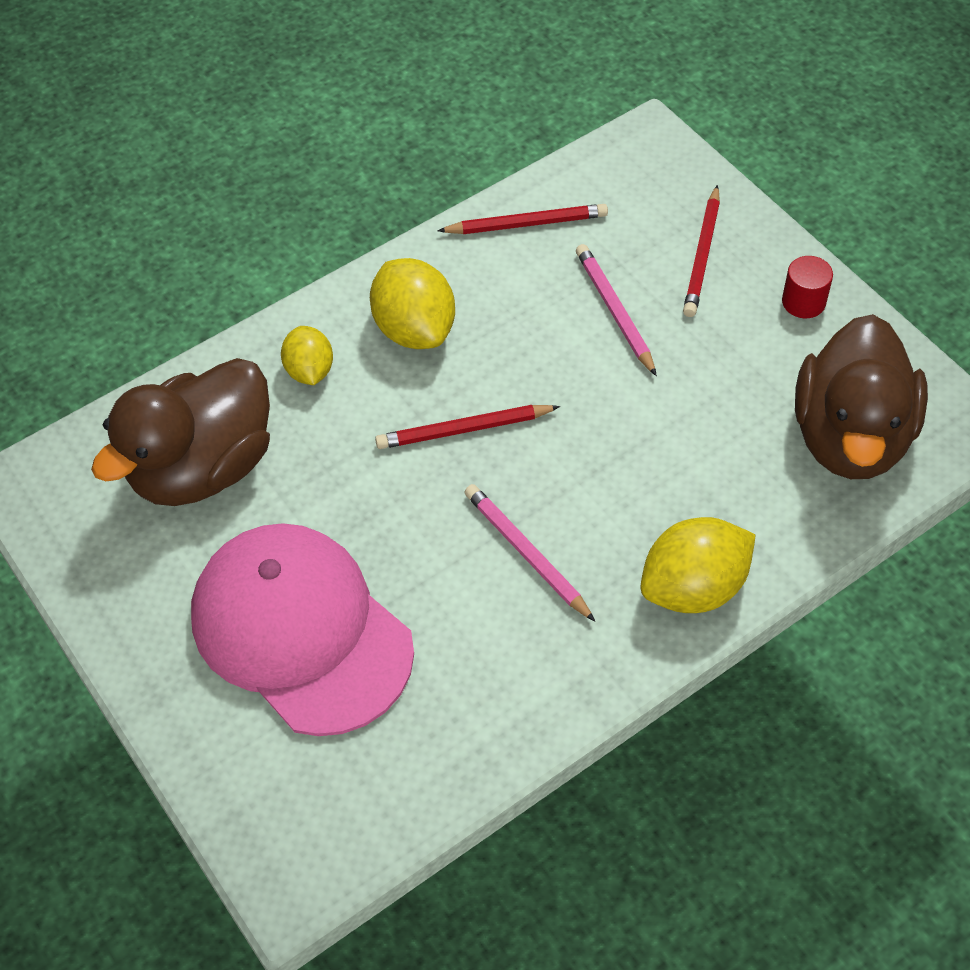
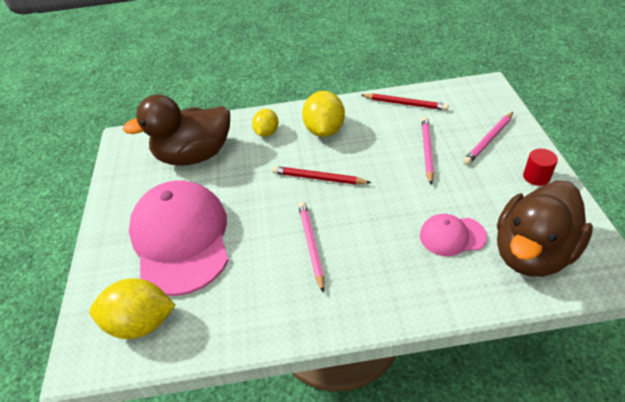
camera: 30 degrees right, 10 degrees down
yellow lemon [640,517,756,613] -> yellow lemon moved to [89,278,175,339]
red pencil [683,185,720,317] -> pink pencil [463,112,513,165]
none -> pink cap [420,214,487,256]

